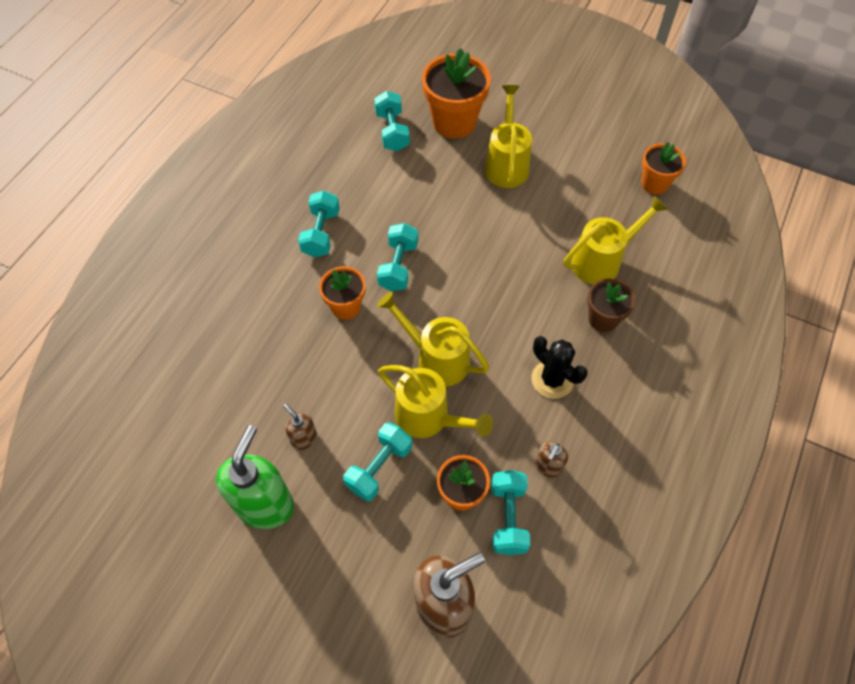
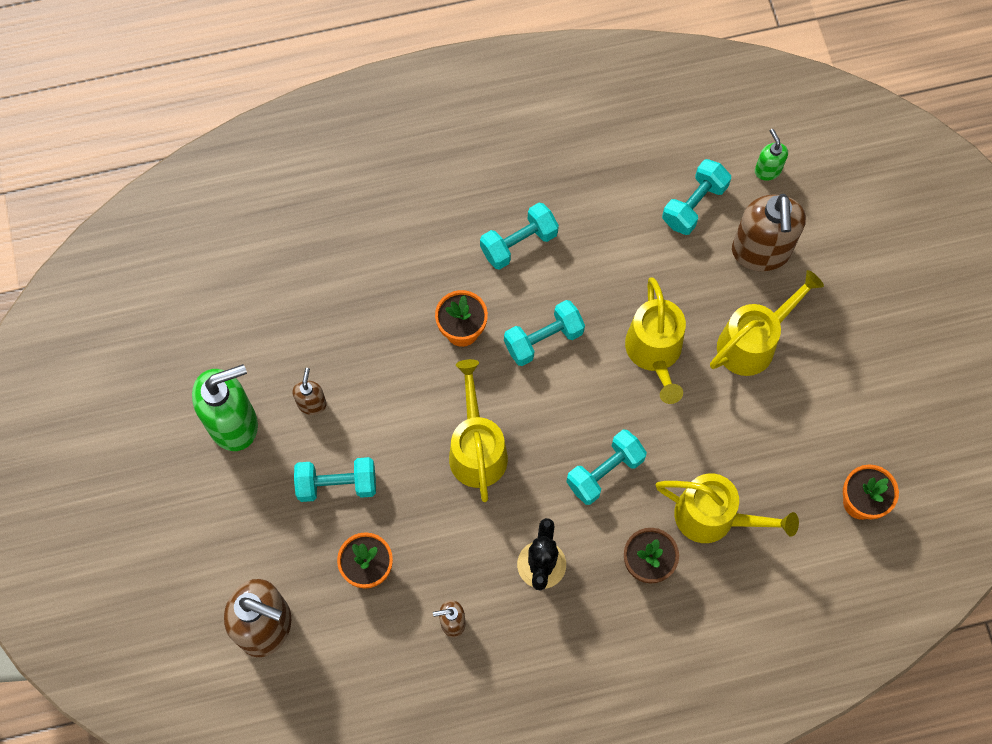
camera: 50 degrees right, 10 degrees up
yellow watering can [378,365,493,438] -> yellow watering can moved to [625,277,686,404]
orange flower pot [422,48,491,139] -> brown soap dispenser [732,194,806,271]
turquoise dumbbell [491,470,530,555] -> turquoise dumbbell moved to [566,430,647,505]
none -> green soap dispenser [755,129,788,181]

